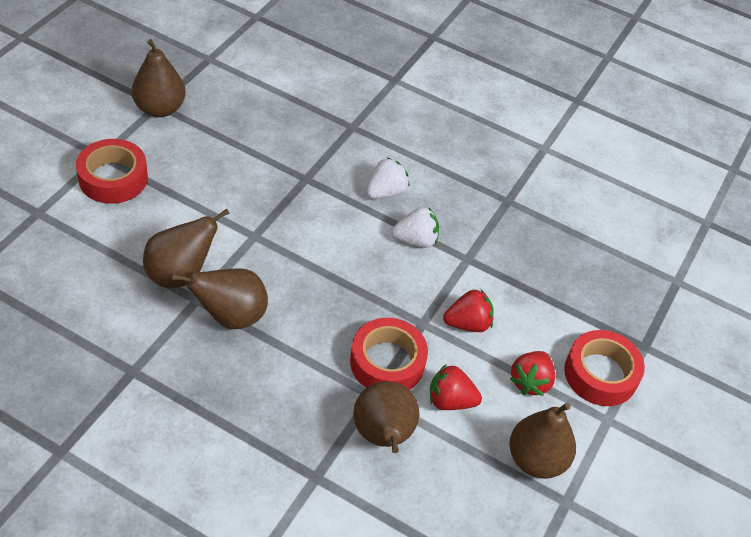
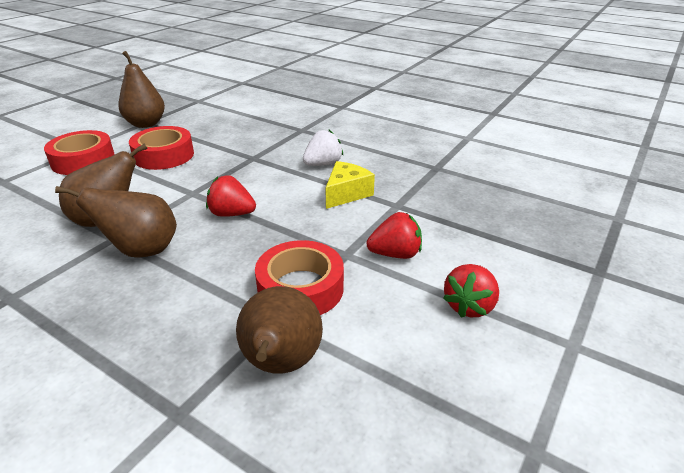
camera: 10 degrees right, 15 degrees down
white strawberry [391,207,439,248] -> yellow cheese [325,161,375,209]
red strawberry [430,364,482,410] -> red strawberry moved to [206,175,256,217]
brown pear [509,403,576,479] -> none
red tape [564,330,645,406] -> red tape moved to [129,126,194,170]

